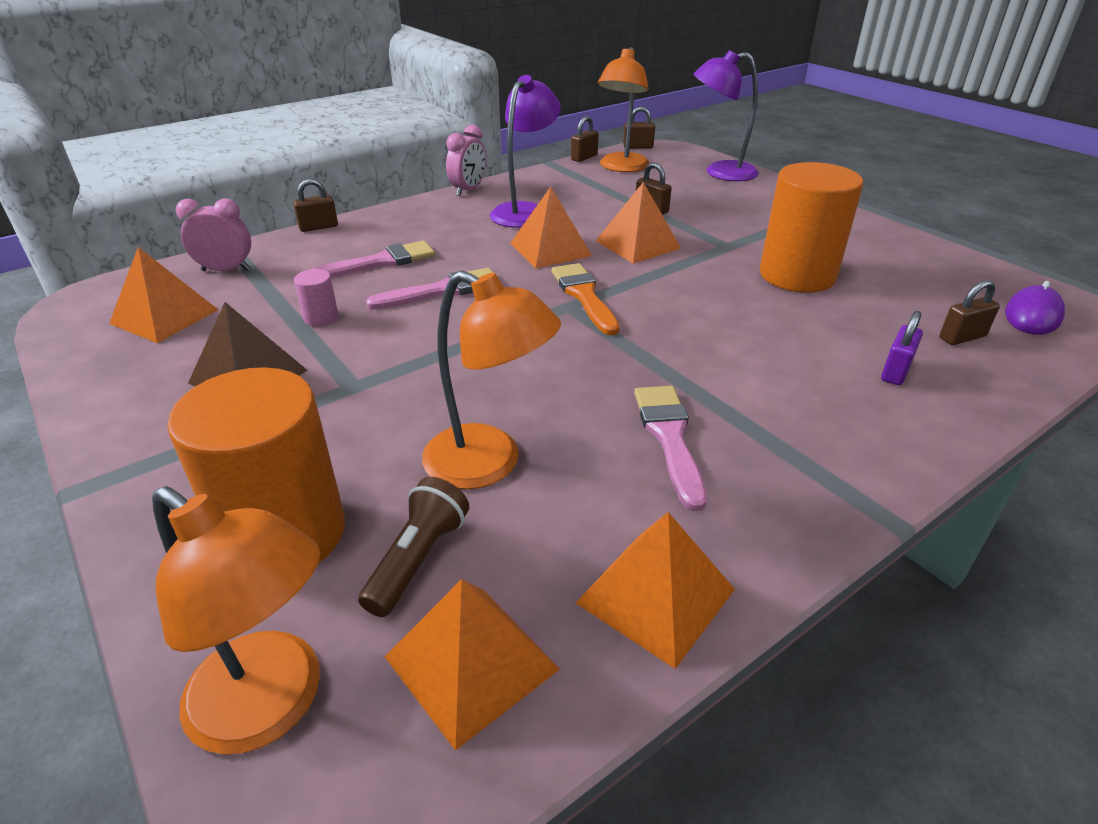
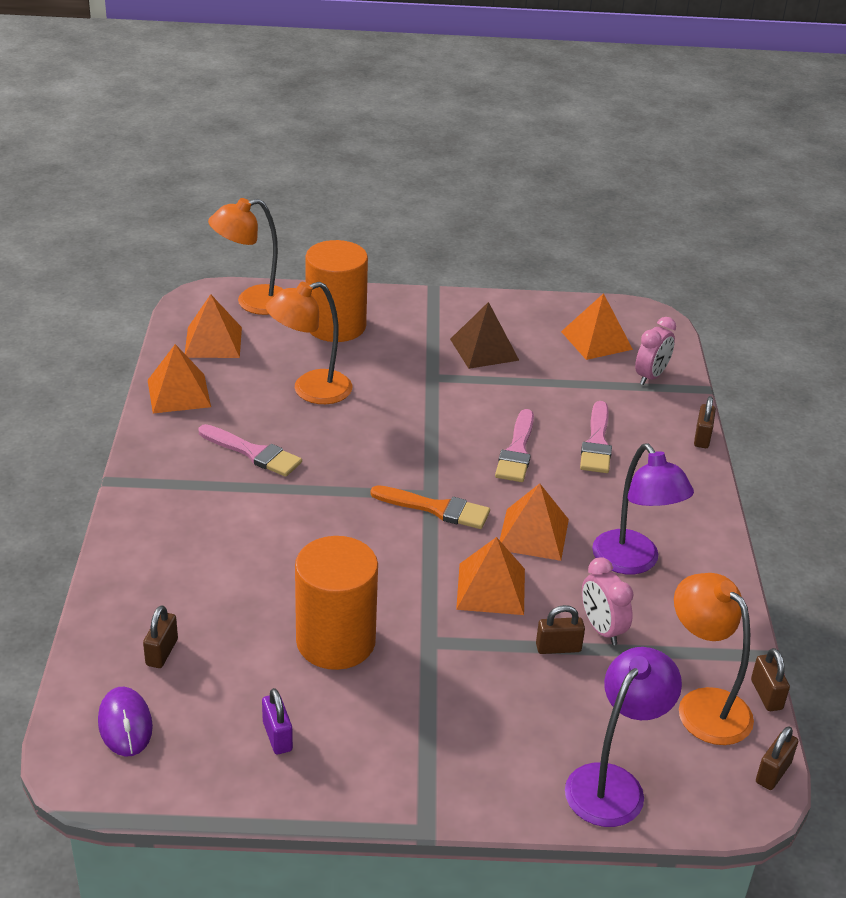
camera: 125 degrees right, 0 degrees up
pink cylinder [294,269,339,327] -> none
brown flashlight [358,477,469,617] -> none
pink clock [446,125,486,196] -> pink clock moved to [582,557,633,645]
purple padlock [881,311,923,385] -> purple padlock moved to [262,688,293,754]

